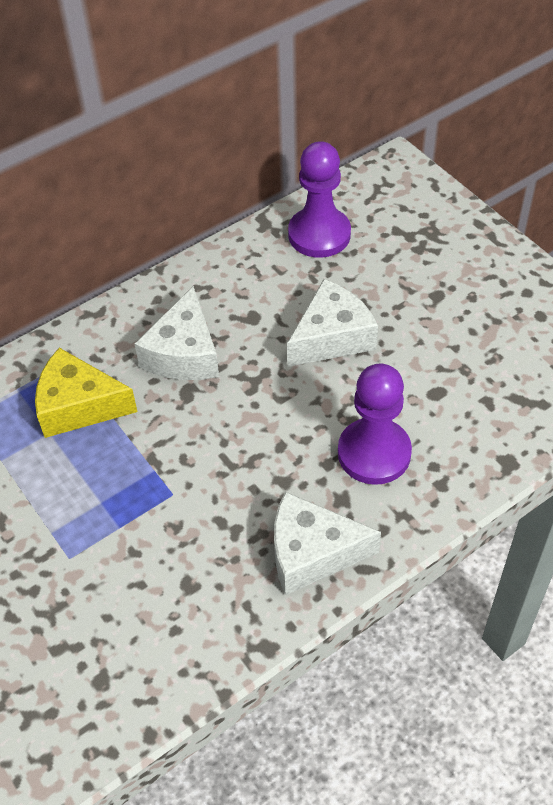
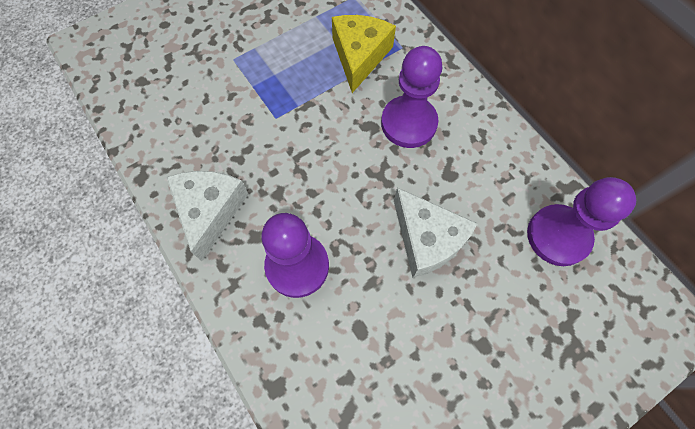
camera: 90 degrees right, 15 degrees up
white cheese [134,286,219,380] -> purple pawn [381,46,442,148]

